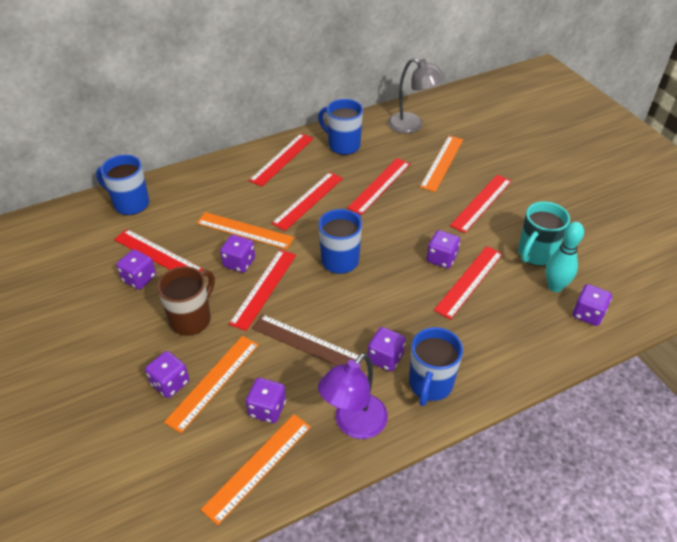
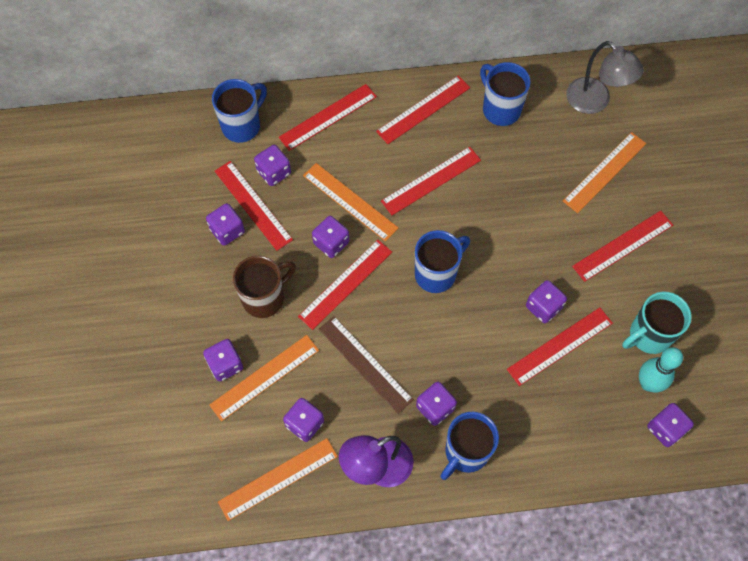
camera: 20 degrees right, 20 degrees up
blue mug [96,155,149,215] -> blue mug turned 90 degrees clockwise [212,79,267,143]
red ruler [347,158,410,215] -> red ruler moved to [279,84,377,151]
none -> purple dice [254,145,291,186]

